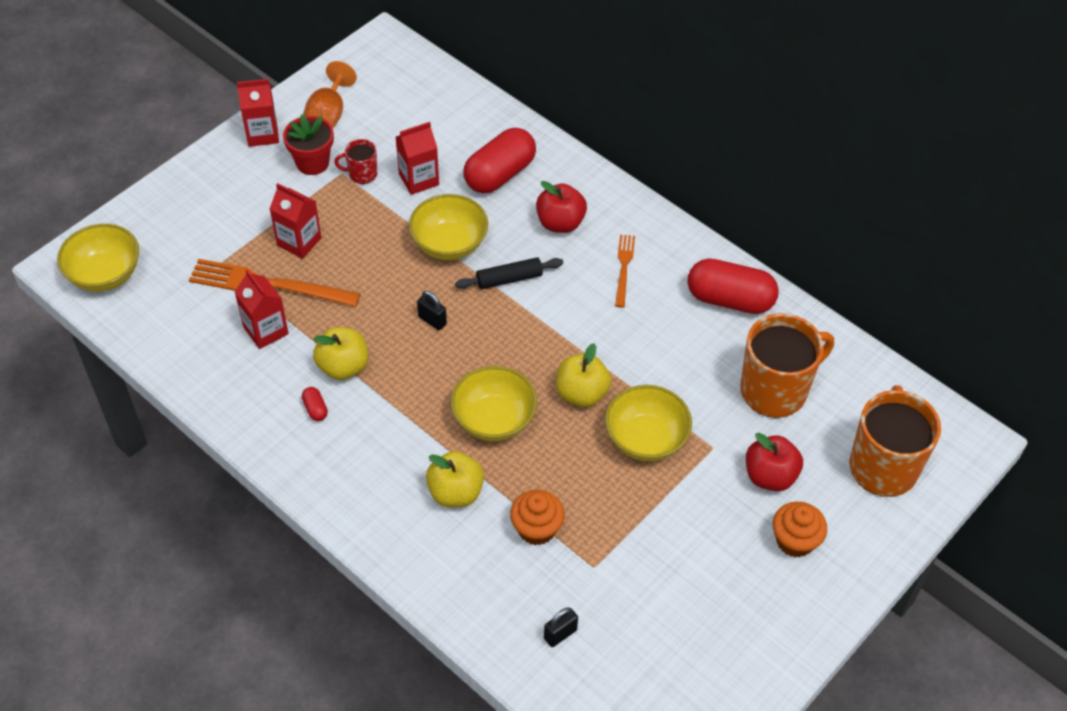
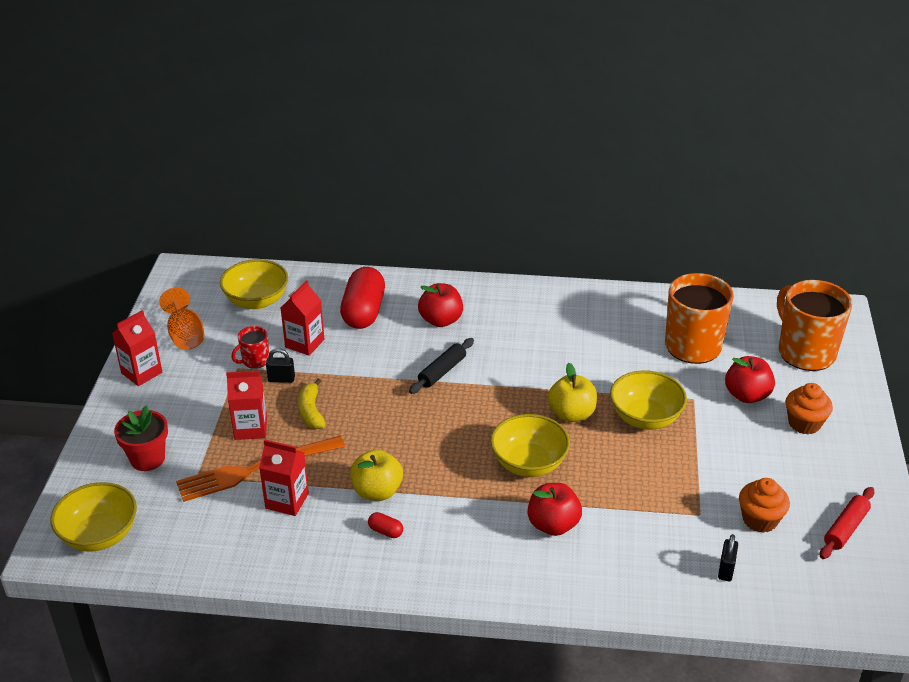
camera: 35 degrees left, 15 degrees down
red flower pot [283,114,334,175] -> red flower pot moved to [114,405,168,471]
yellow bowl [409,194,488,260] -> yellow bowl moved to [220,259,288,309]
black padlock [417,291,447,330] -> black padlock moved to [266,348,295,383]
yellow apple [426,451,484,507] -> red apple [528,483,582,536]
orange cupcake [510,490,565,545] -> orange cupcake moved to [739,478,790,533]
orange fork [615,234,635,308] -> none
red capsule [687,258,779,314] -> none
none -> yellow banana [298,378,326,429]
none -> red rolling pin [820,487,874,559]

